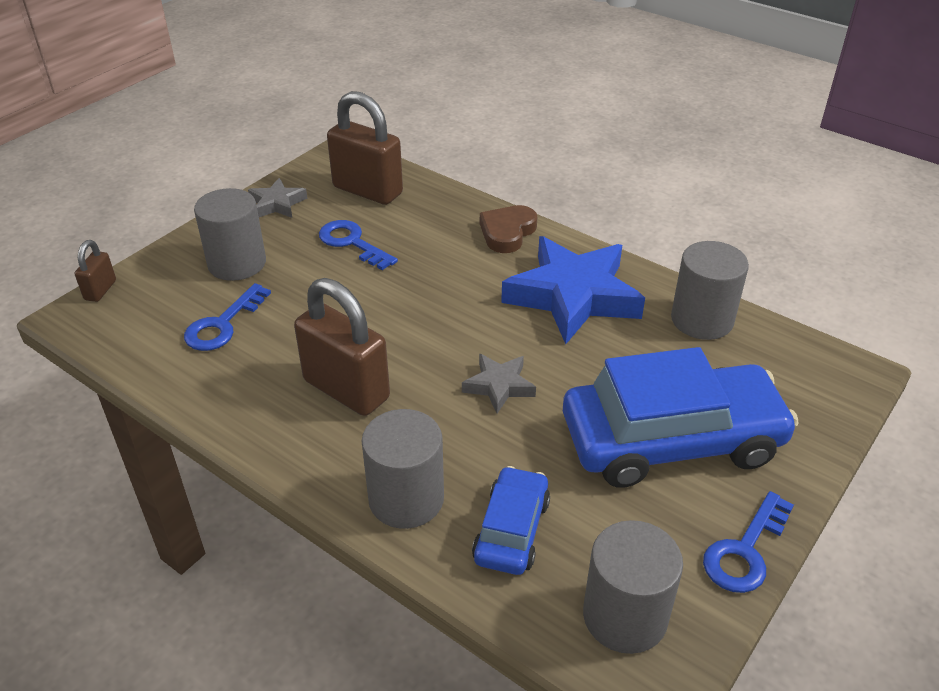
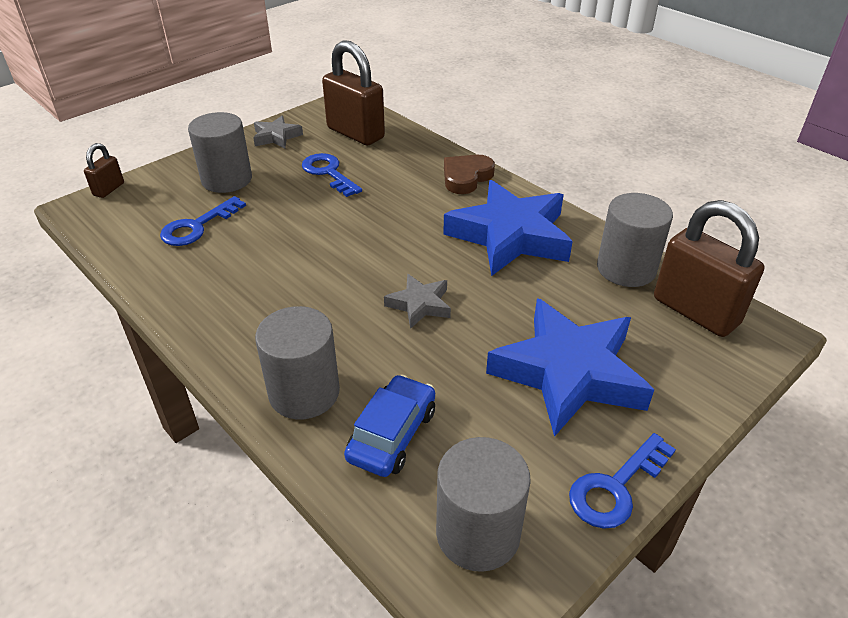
camera: 10 degrees right, 0 degrees up
brown padlock [294,278,390,416] -> brown padlock moved to [654,200,765,337]
blue car [563,347,799,488] -> blue star [486,298,654,437]

